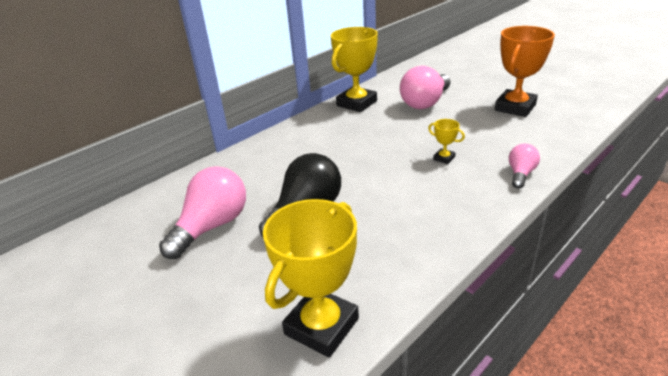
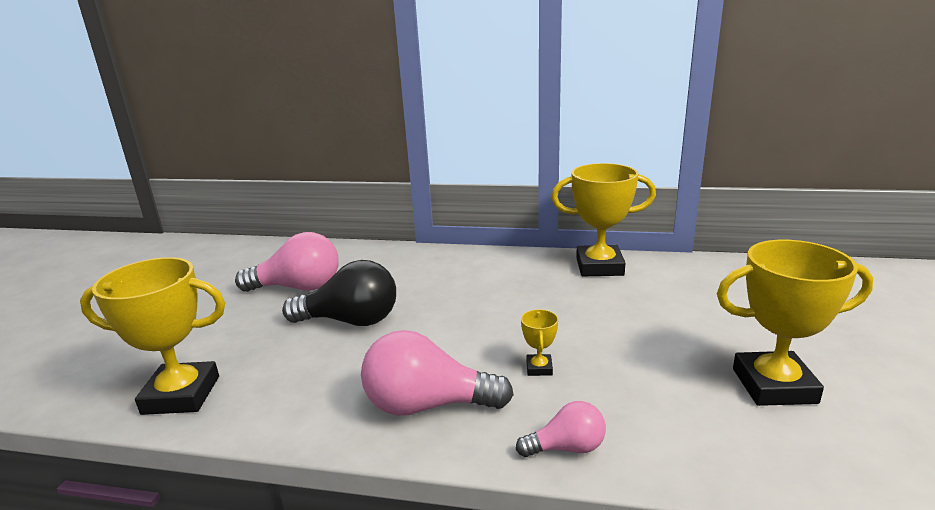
camera: 55 degrees right, 10 degrees down
pink light bulb [400,66,450,109] -> pink light bulb moved to [361,330,514,416]
orange trophy [495,26,555,117] -> yellow trophy [717,240,873,406]

